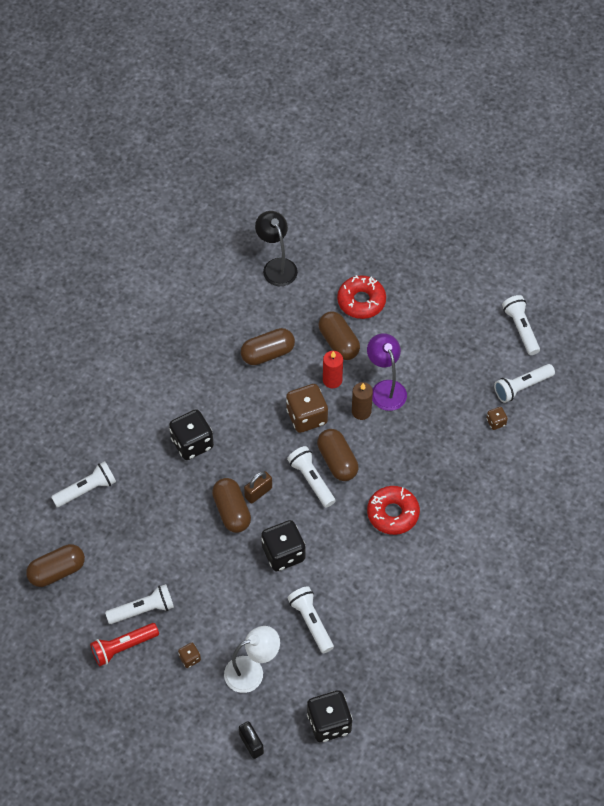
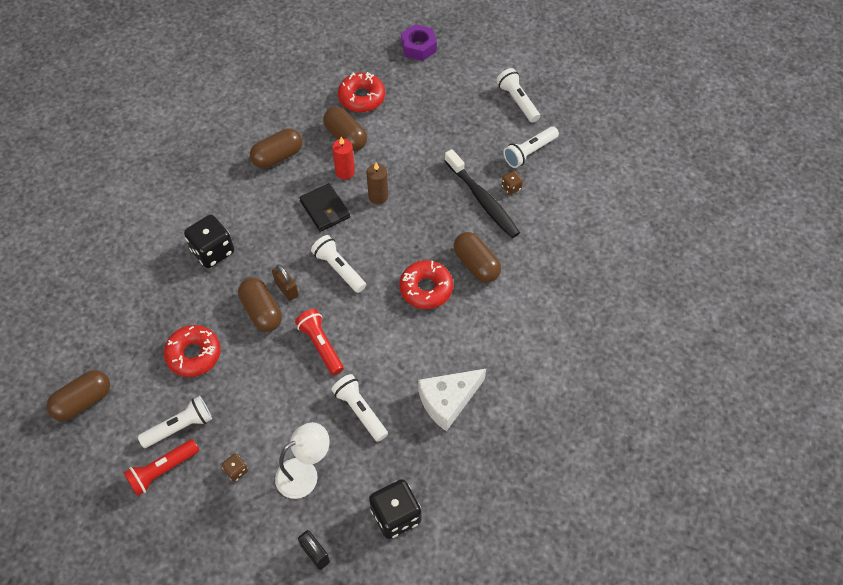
camera: 10 degrees left, 0 degrees up
white flashlight [51,461,116,507] -> none
brown padlock [244,471,272,504] -> brown padlock turned 75 degrees counterclockwise [272,264,299,301]
black lamp [255,211,298,286] -> none
black dice [261,520,306,572] -> red flashlight [295,309,344,375]
brown dice [286,384,328,433] -> black wallet [299,183,350,232]
brown capsule [317,429,359,481] -> brown capsule moved to [453,232,501,283]
purple lamp [367,333,407,411] -> none
none -> red donut [164,325,221,377]
none -> purple nut [401,24,437,61]
none -> white cheese [418,369,486,431]
none -> black toothbrush [445,149,520,238]

